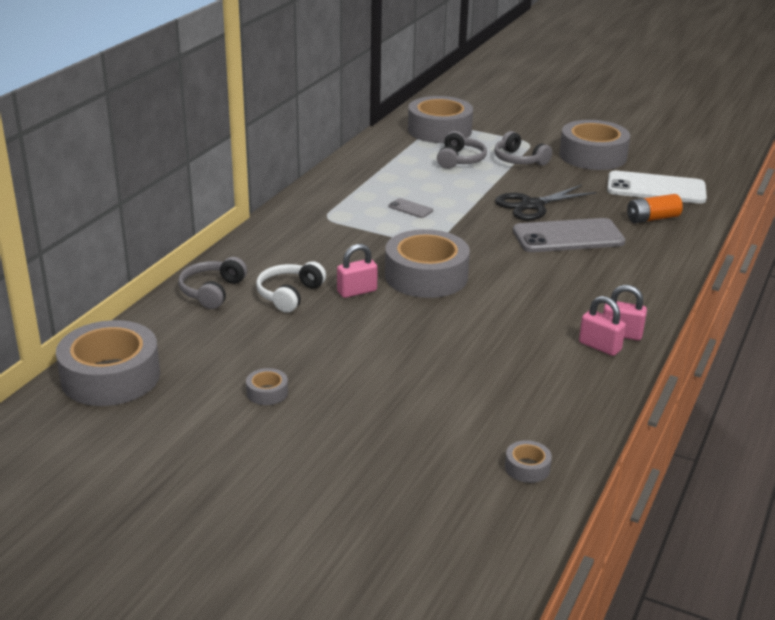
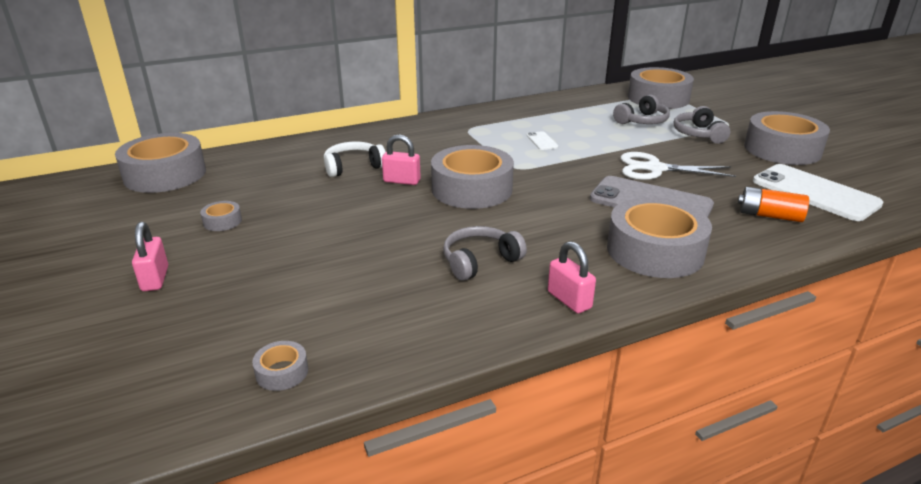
camera: 40 degrees right, 0 degrees up
grey headphones [178,257,247,309] -> grey headphones moved to [443,226,527,281]
grey phone [388,198,433,218] -> white phone [527,131,558,150]
black scissors [495,184,597,220] -> white scissors [621,152,736,180]
pink padlock [579,296,626,356] -> pink padlock moved to [132,222,168,291]
none -> grey tape [607,197,712,278]

